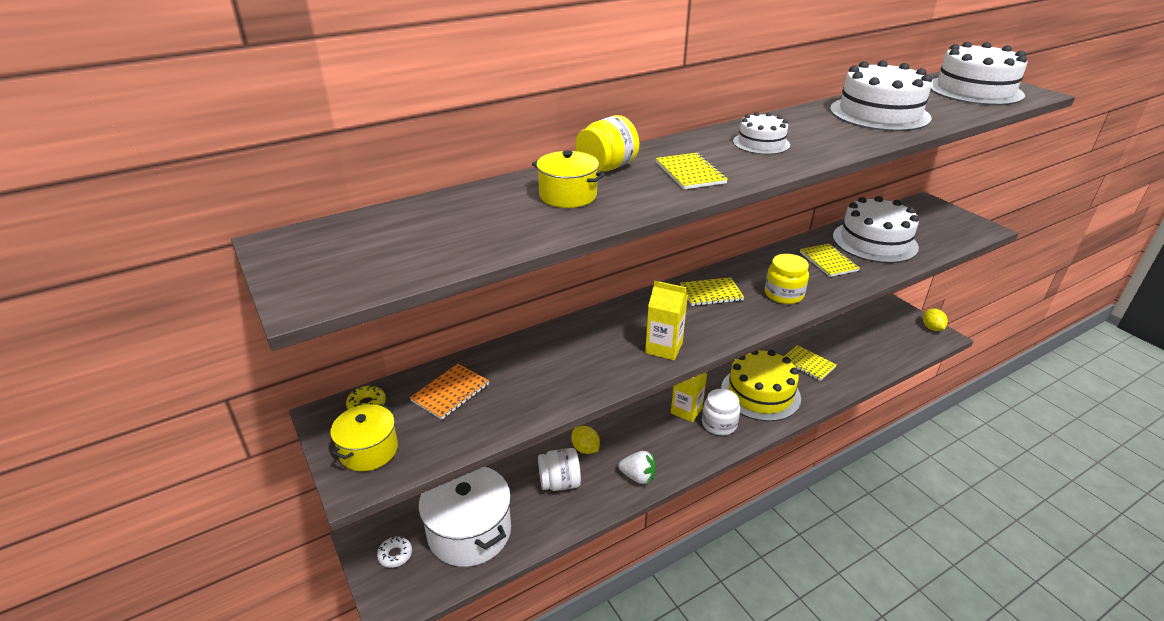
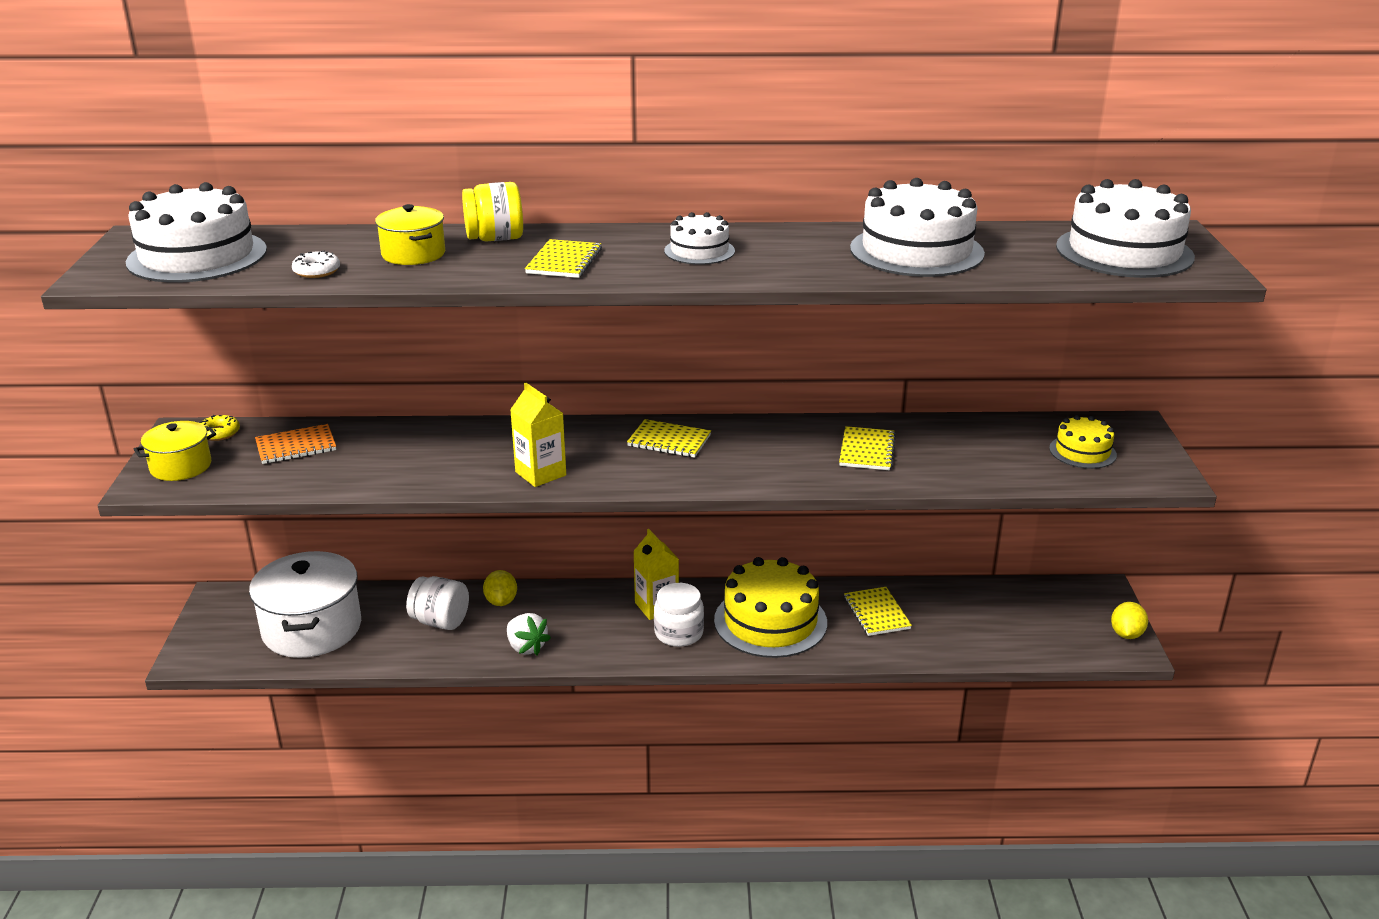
camera: 30 degrees right, 5 degrees down
white donut [377,536,412,568] -> white donut moved to [292,250,340,278]
yellow jar [765,254,809,304] -> none
white cake [833,196,919,263] -> white cake moved to [126,182,267,282]
none -> yellow cake [1049,415,1117,469]

